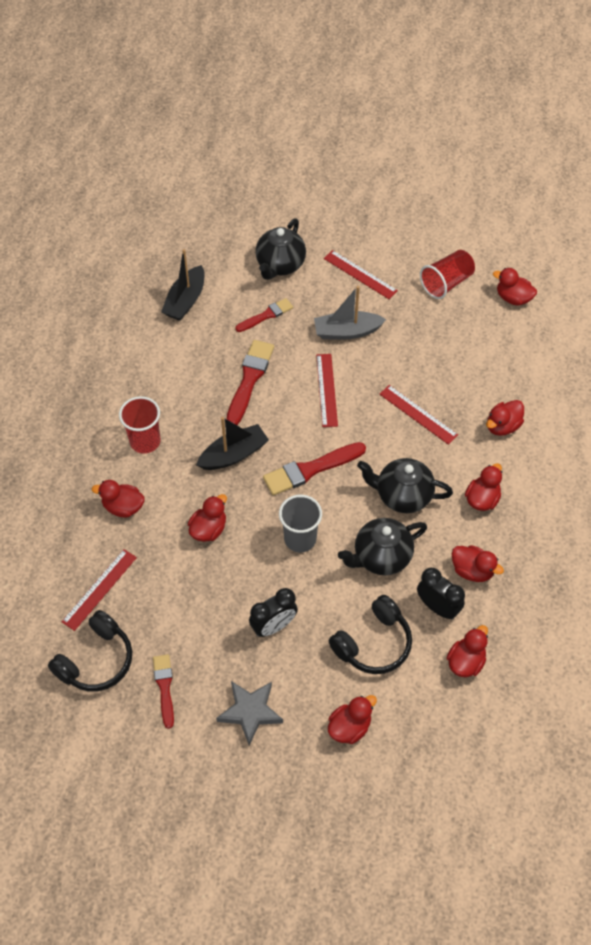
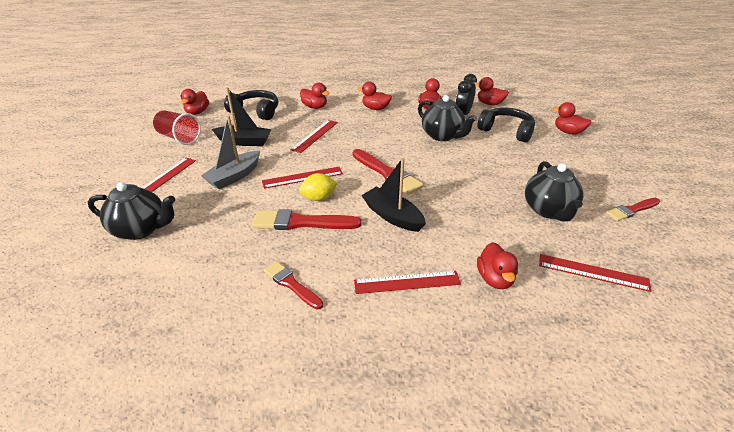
camera: 105 degrees left, 20 degrees down
black headphones [48,610,132,691] -> black headphones moved to [224,90,278,120]
red cup [119,396,161,454] -> red ruler [354,271,461,294]
black boat [161,249,205,321] -> black boat moved to [212,87,271,146]
red duck [188,494,227,542] -> none
grey star [216,681,283,745] -> none
red brush [235,298,293,332] -> red brush moved to [264,261,323,310]
black clock [249,588,298,637] -> none
grey cup [279,495,322,552] -> none
grey boat [314,286,386,339] -> grey boat turned 60 degrees clockwise [201,115,260,189]
black teapot [357,458,453,513] -> black teapot moved to [525,161,583,222]
none -> yellow lemon [299,173,338,201]

